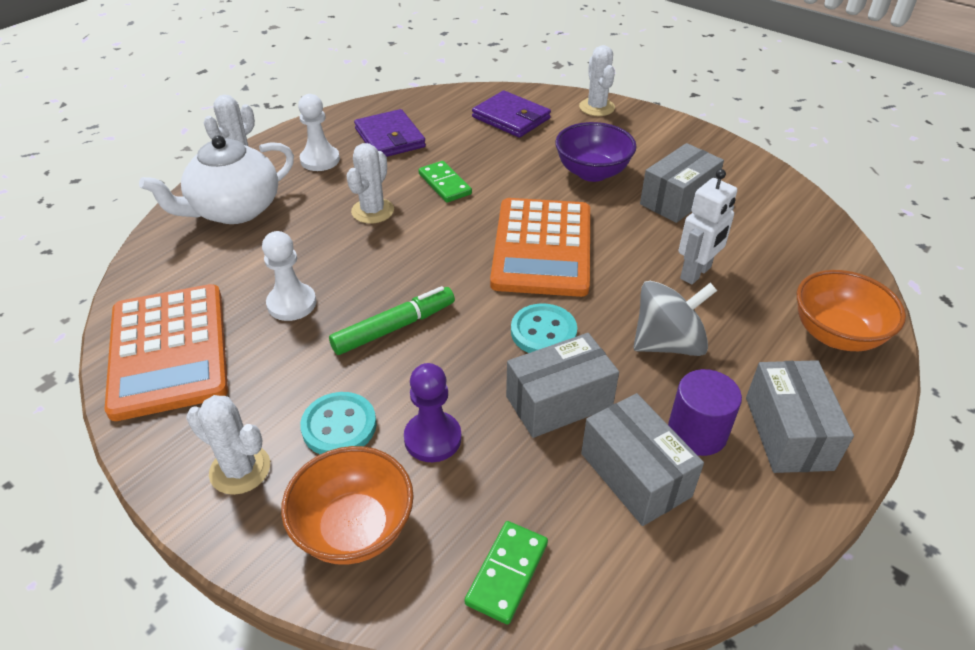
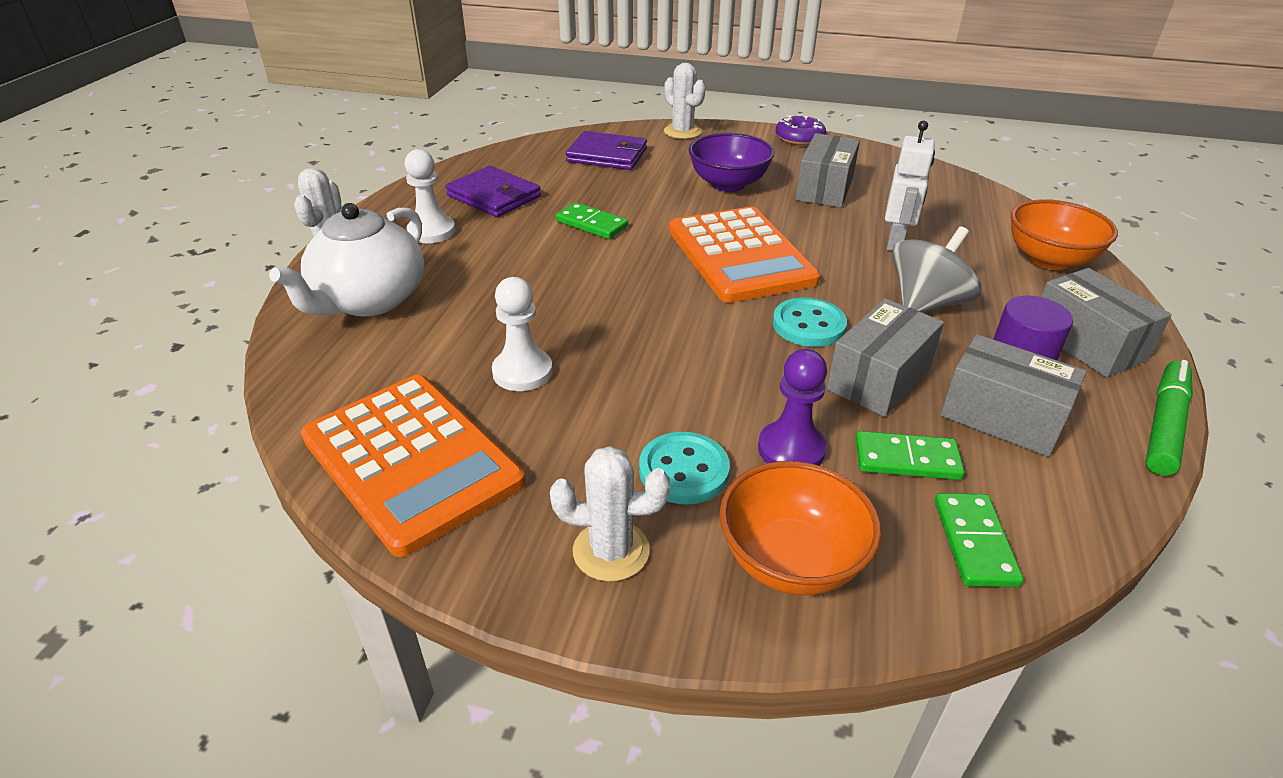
camera: 25 degrees left, 5 degrees down
green marker [329,286,455,355] -> green marker moved to [1146,360,1193,476]
white cactus [346,143,394,224] -> none
none -> purple donut [775,115,826,146]
none -> green domino [855,431,965,480]

